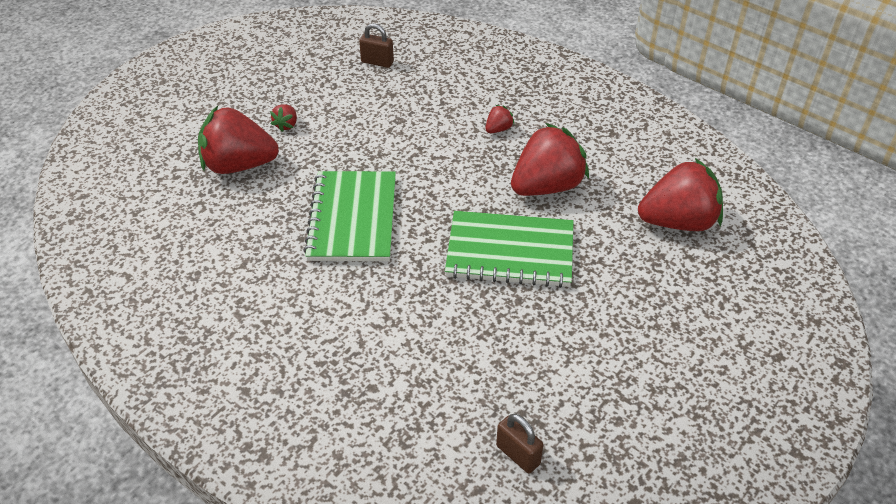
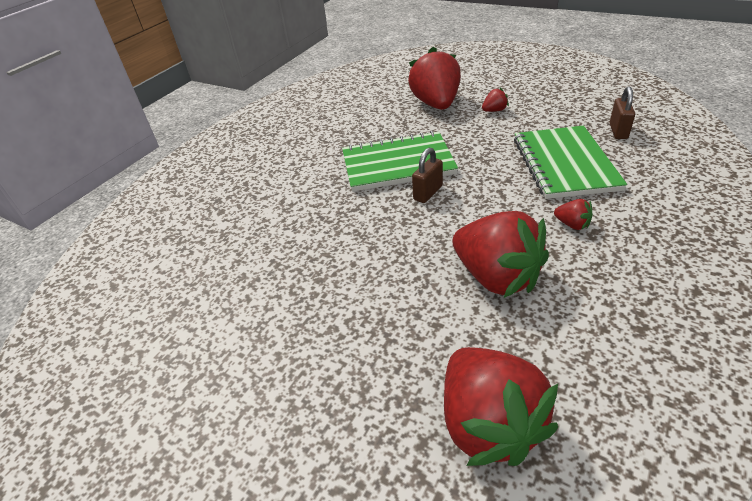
camera: 85 degrees right, 5 degrees down
red strawberry [270,105,297,132] -> red strawberry turned 150 degrees clockwise [482,88,509,112]
green notebook [445,211,573,288] -> green notebook moved to [514,126,627,199]
brown padlock [496,414,543,474] -> brown padlock moved to [412,148,443,203]

